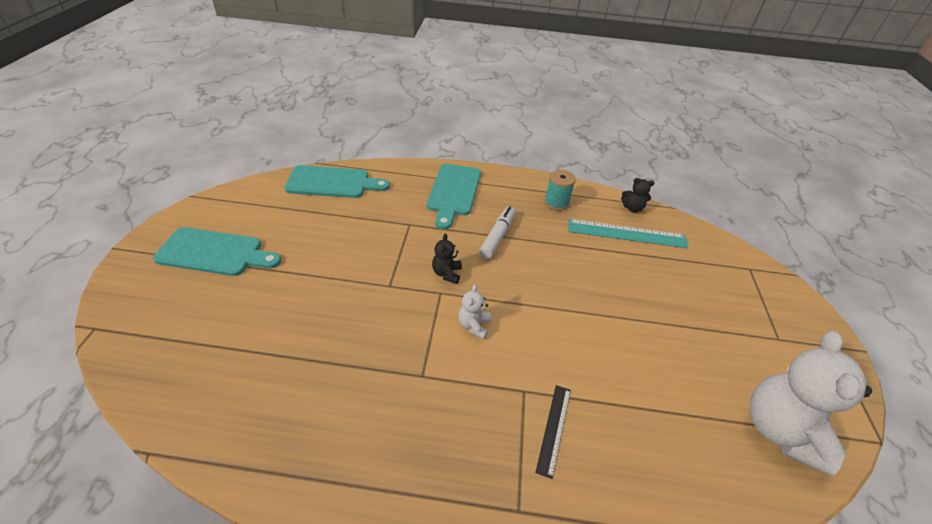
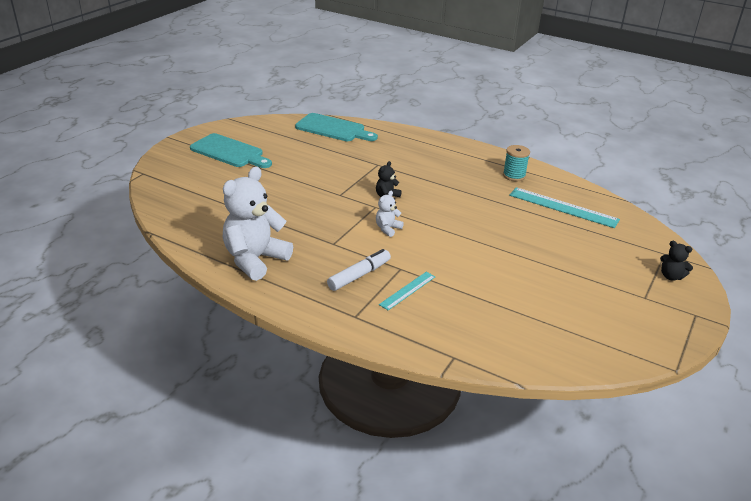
camera: 25 degrees right, 10 degrees down
turquoise cutting board [427,164,481,229] -> none
white marker [479,206,516,259] -> white marker moved to [327,249,391,291]
black ruler [535,385,571,479] -> turquoise ruler [379,272,435,310]
black teddy bear [621,178,655,213] -> black teddy bear moved to [660,241,693,281]
white teddy bear [750,331,872,476] -> white teddy bear moved to [223,167,293,281]

